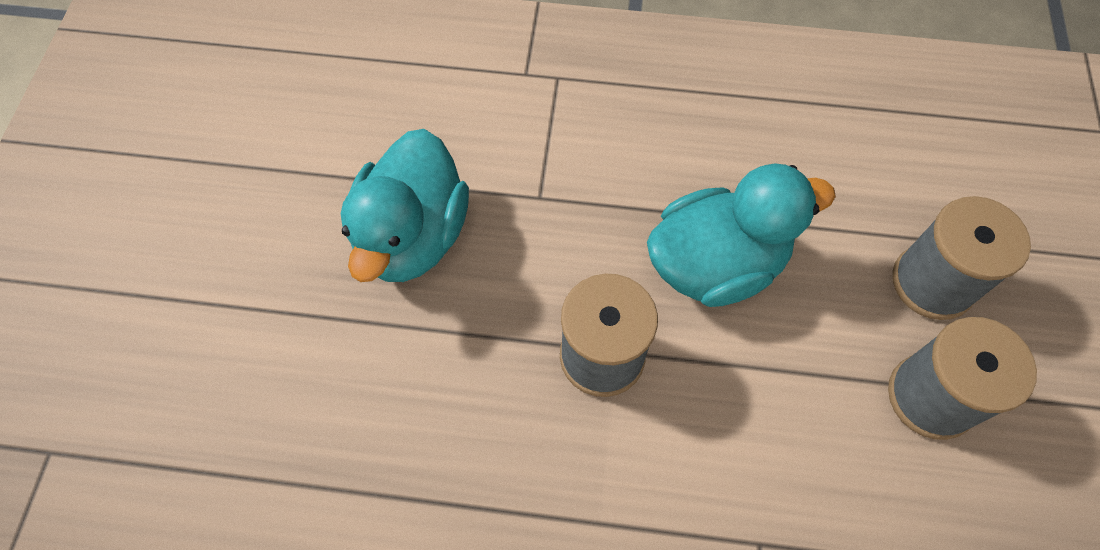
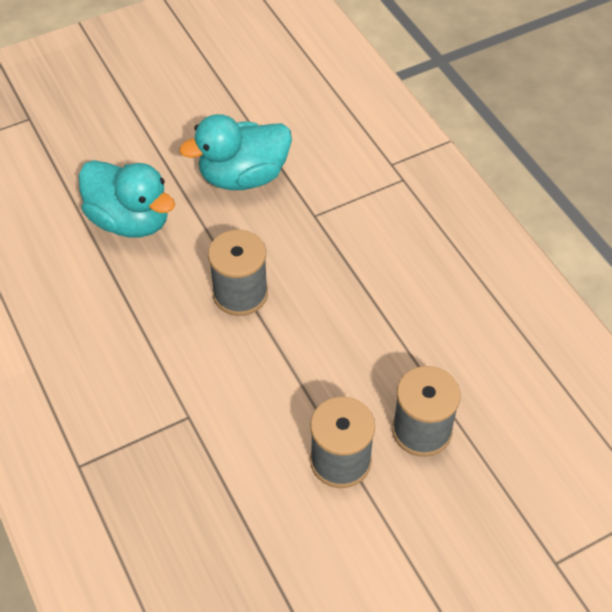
camera: 55 degrees right, 10 degrees down
turquoise duck [647,164,836,307] -> turquoise duck moved to [79,160,175,238]

